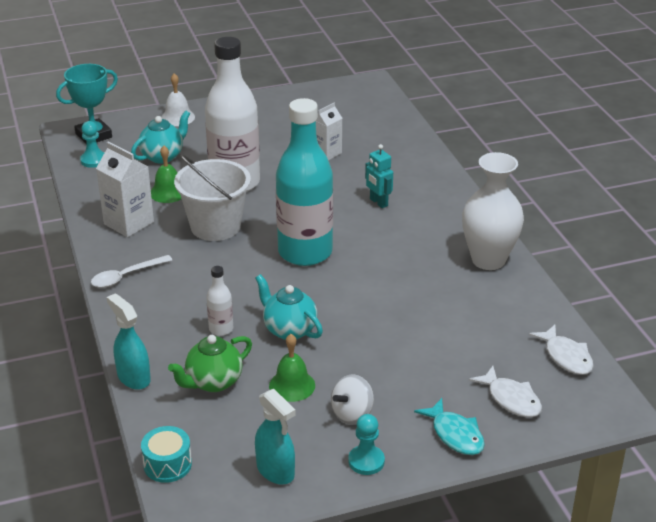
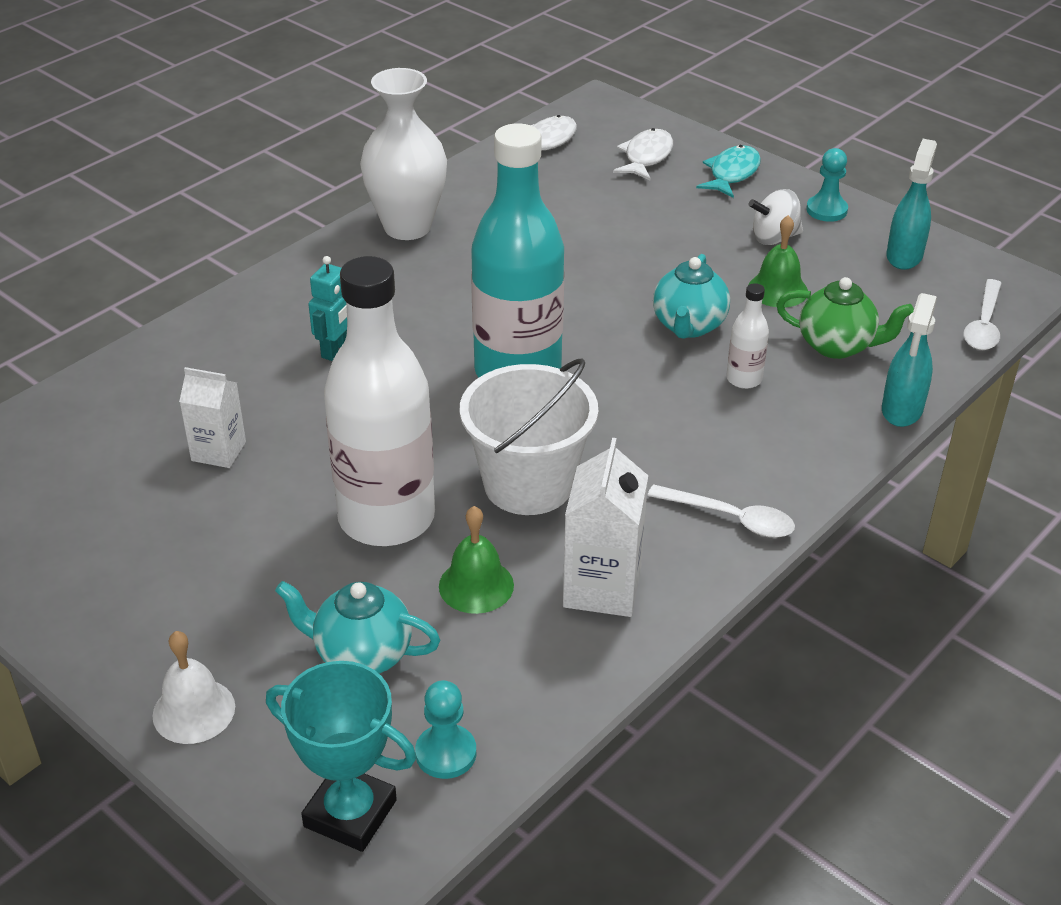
camera: 120 degrees left, 5 degrees up
turquoise drum [141,426,192,483] -> white spoon [964,279,1002,350]
white spinning top [331,374,374,425] -> white spinning top turned 150 degrees clockwise [748,189,803,245]

